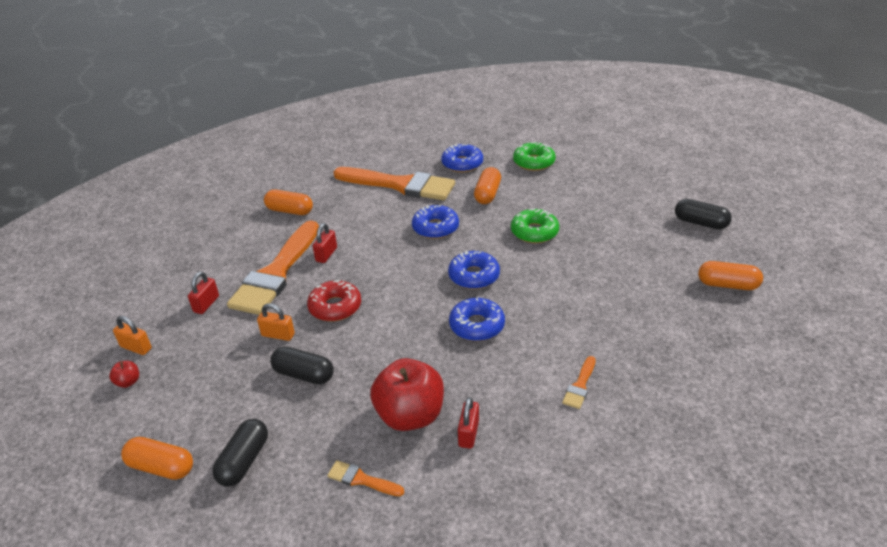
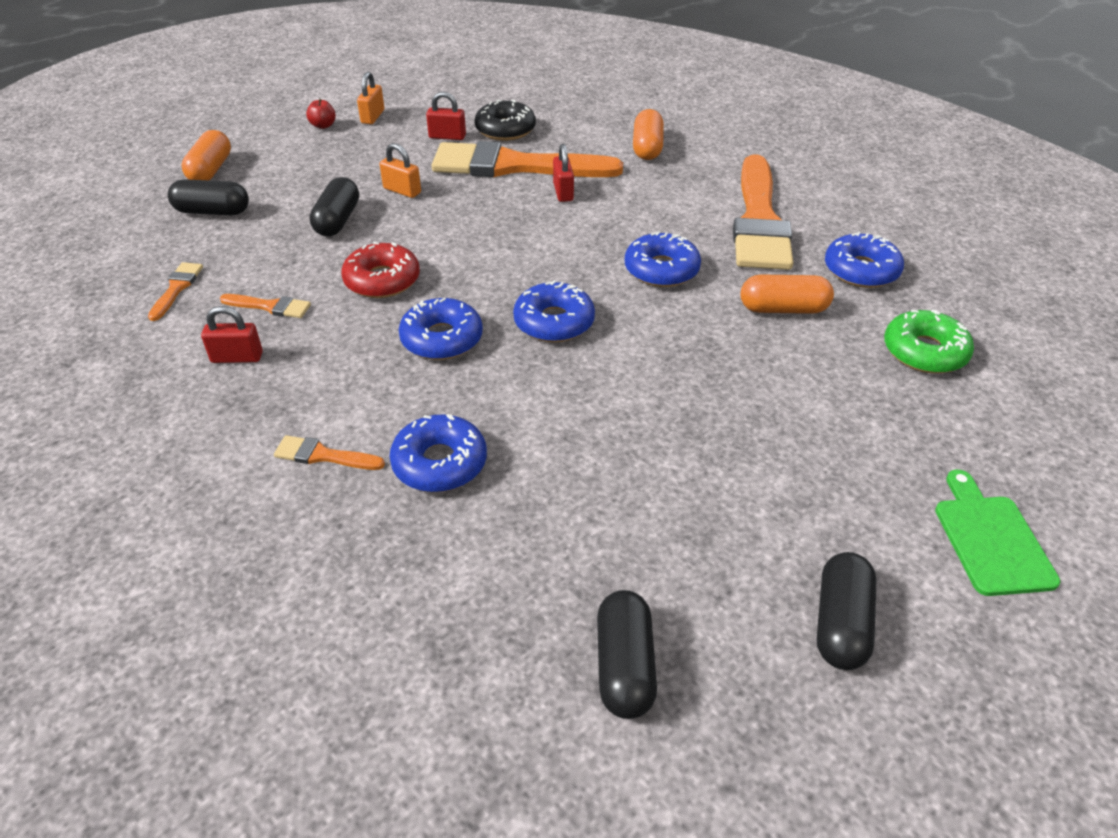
camera: 75 degrees right, 5 degrees up
orange padlock [257,303,295,341] -> orange padlock turned 60 degrees counterclockwise [380,143,421,198]
red donut [307,280,361,322] -> red donut moved to [341,242,420,298]
red padlock [313,223,337,263] -> red padlock turned 75 degrees clockwise [553,144,574,202]
red apple [370,358,444,431] -> orange brush [220,294,311,318]
green donut [511,208,559,243] -> none
orange capsule [698,261,763,290] -> black capsule [597,590,657,719]
none -> blue donut [390,414,487,492]
none -> black donut [474,99,536,141]
none -> green cutting board [935,469,1060,596]

